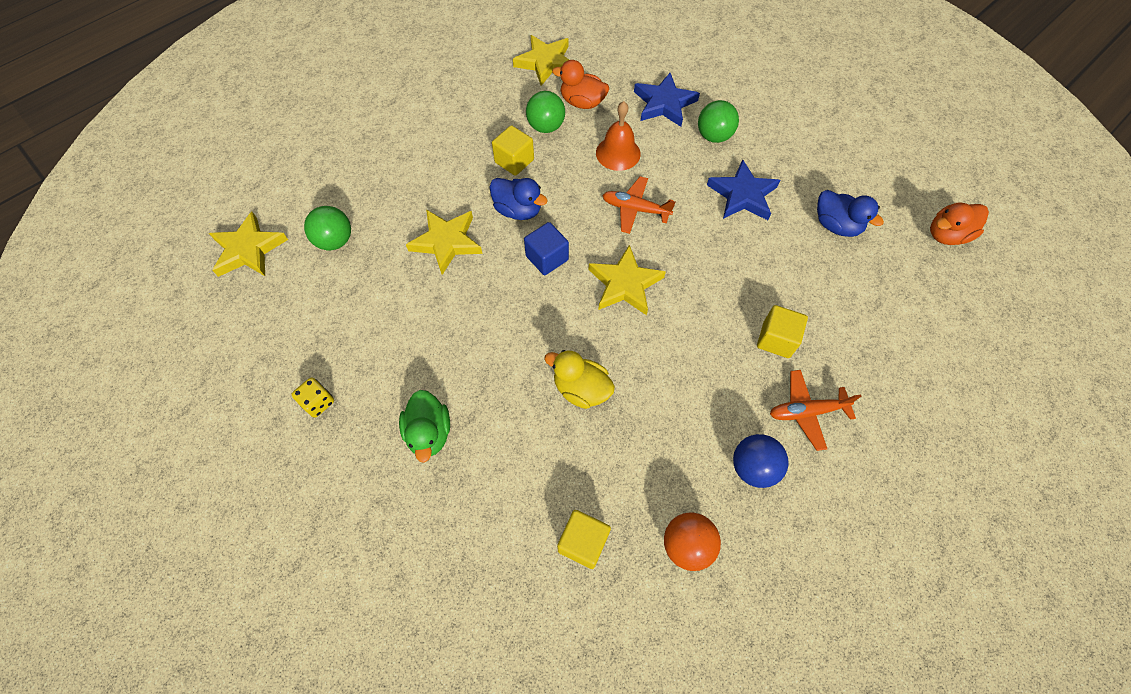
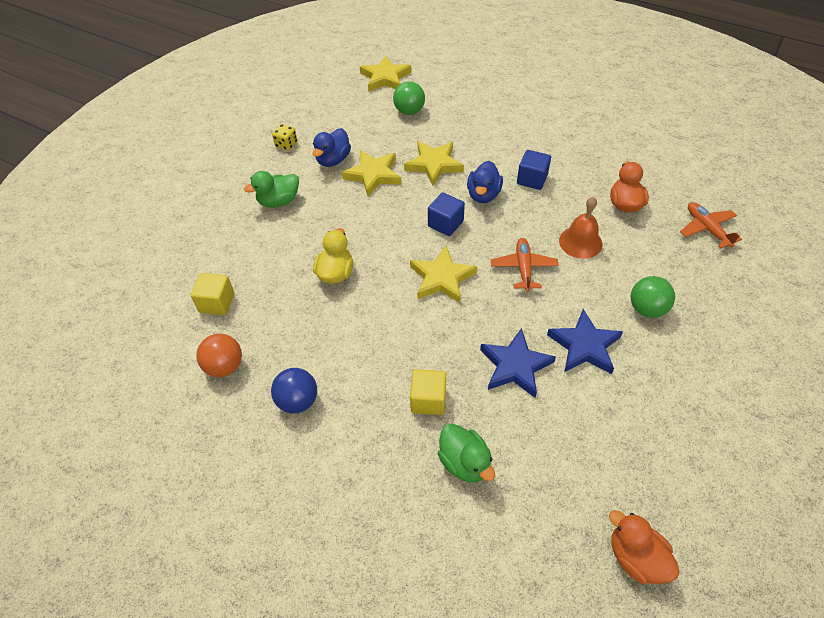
camera: 75 degrees right, 10 degrees down
yellow cube [492,125,534,176] -> blue cube [517,150,551,190]
yellow star [513,35,569,86] -> yellow star moved to [342,150,401,196]
green ball [526,91,565,133] -> none
blue star [634,73,700,127] -> blue star moved to [480,328,556,398]
orange plane [770,370,862,451] -> orange plane moved to [680,202,742,249]
blue duck [817,190,884,237] -> blue duck moved to [312,128,351,167]
none -> green duck [438,424,495,483]

